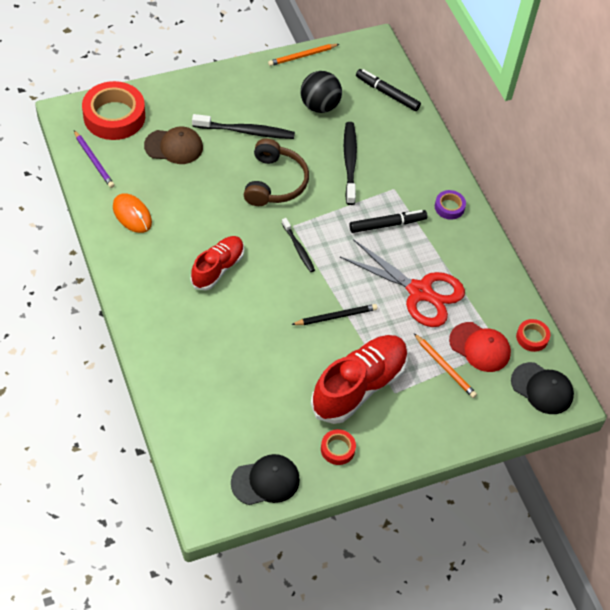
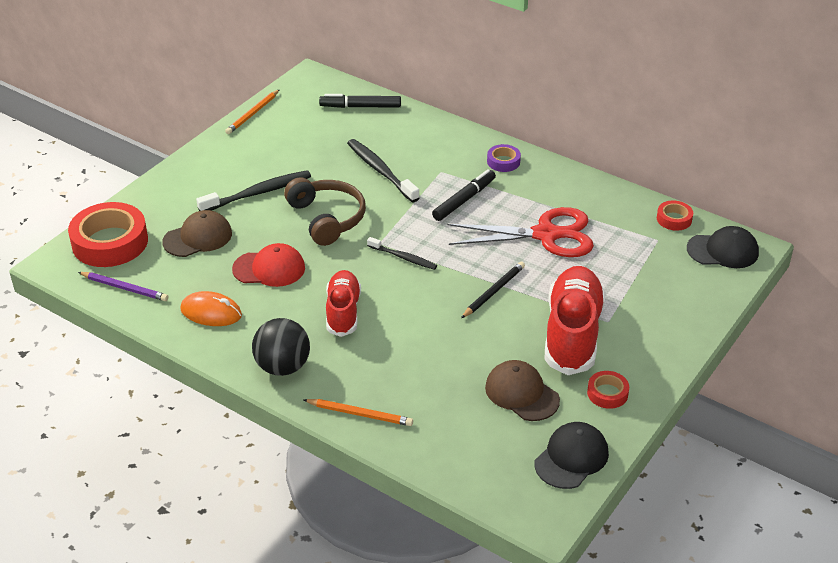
camera: 30 degrees left, 15 degrees down
black ball [301,71,342,113] -> black ball moved to [252,318,310,376]
orange pencil [414,334,477,398] -> orange pencil moved to [304,399,413,426]
red cap [449,322,511,372] -> red cap moved to [232,243,305,287]
none -> brown cap [485,360,560,421]

